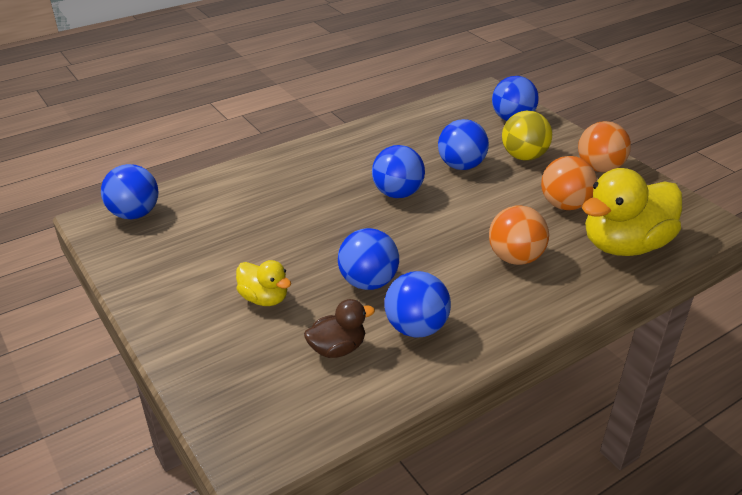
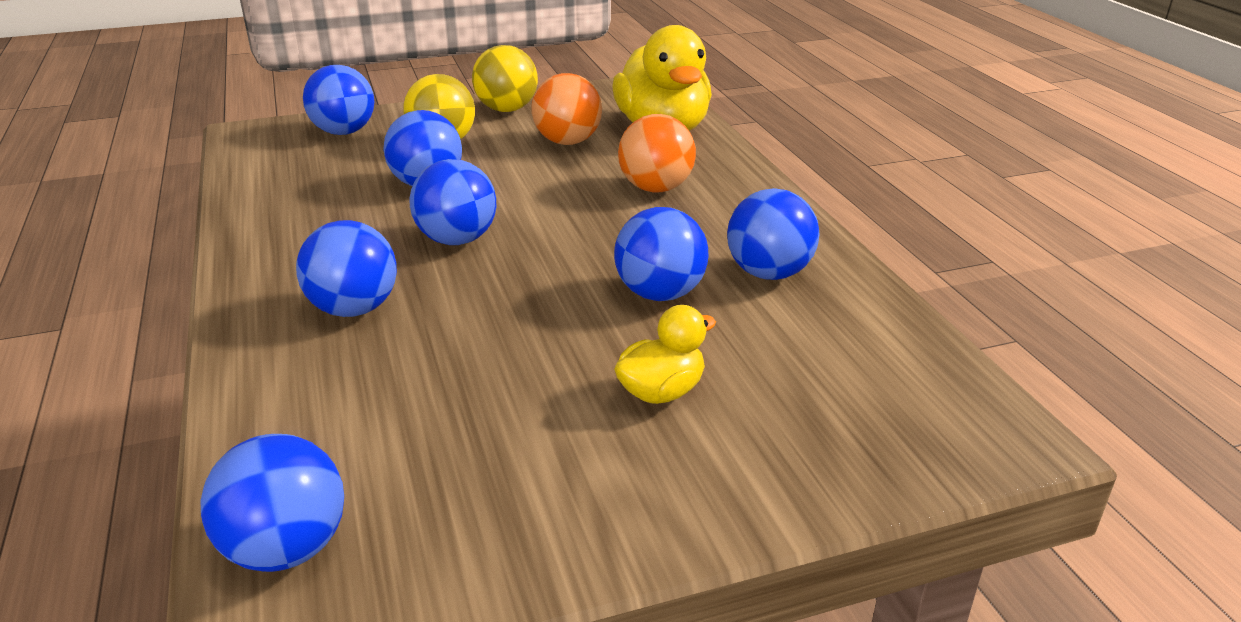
camera: 75 degrees left, 5 degrees down
brown duck [304,299,375,358] -> none
orange ball [578,121,631,172] -> yellow ball [472,45,538,112]
none -> blue ball [296,220,397,317]

